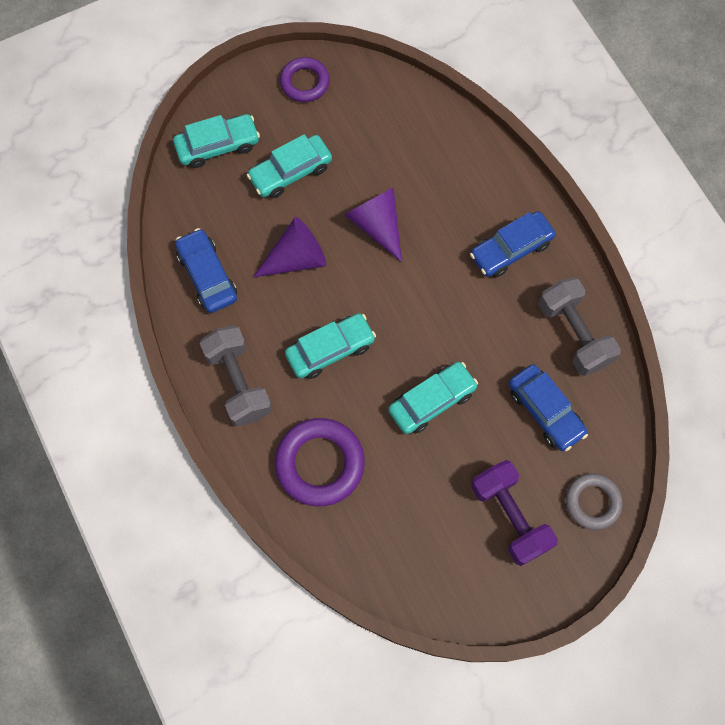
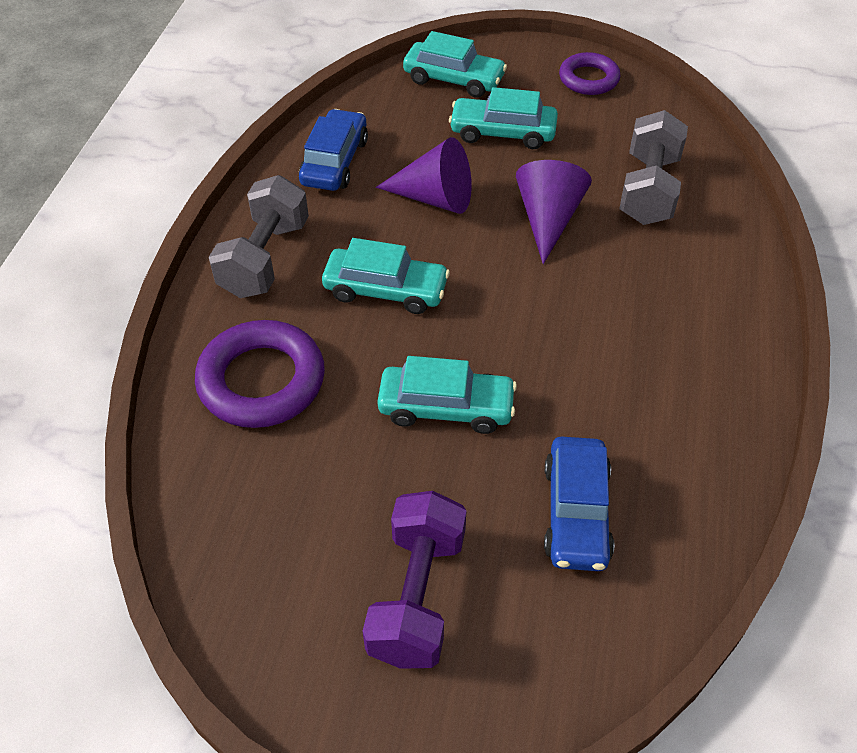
camera: 40 degrees right, 20 degrees down
blue car [470,211,556,277] -> none
grey dumbbell [538,277,621,376] -> grey dumbbell moved to [619,110,688,225]
grey ring [566,473,623,530] -> none

